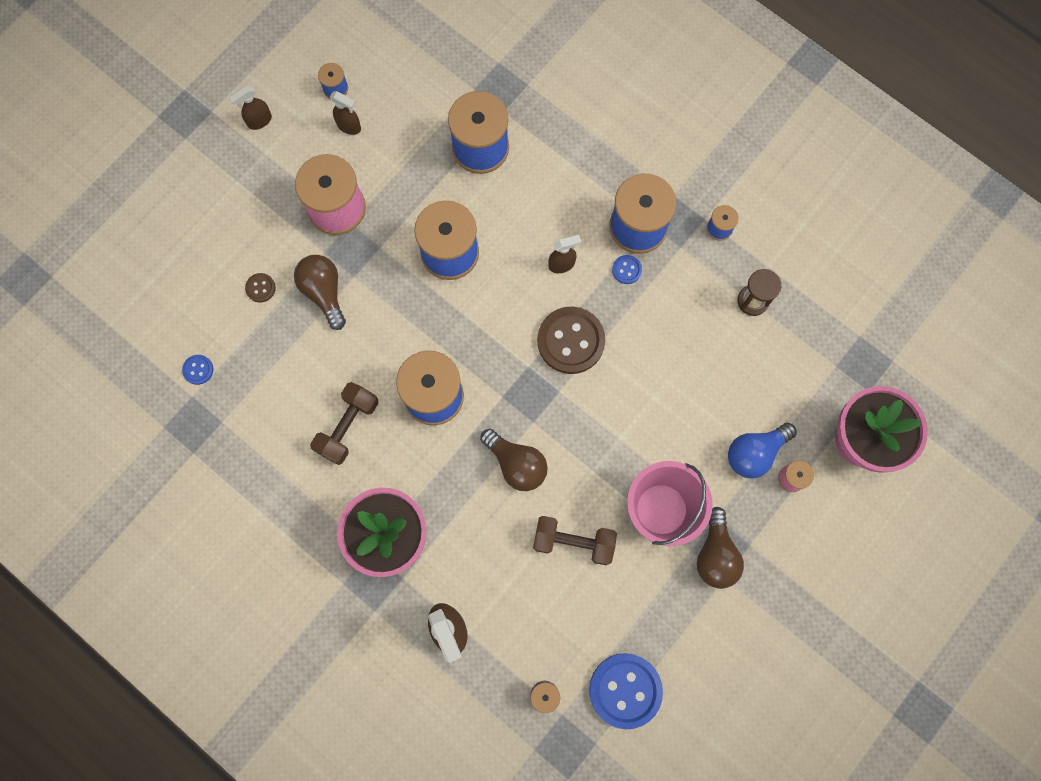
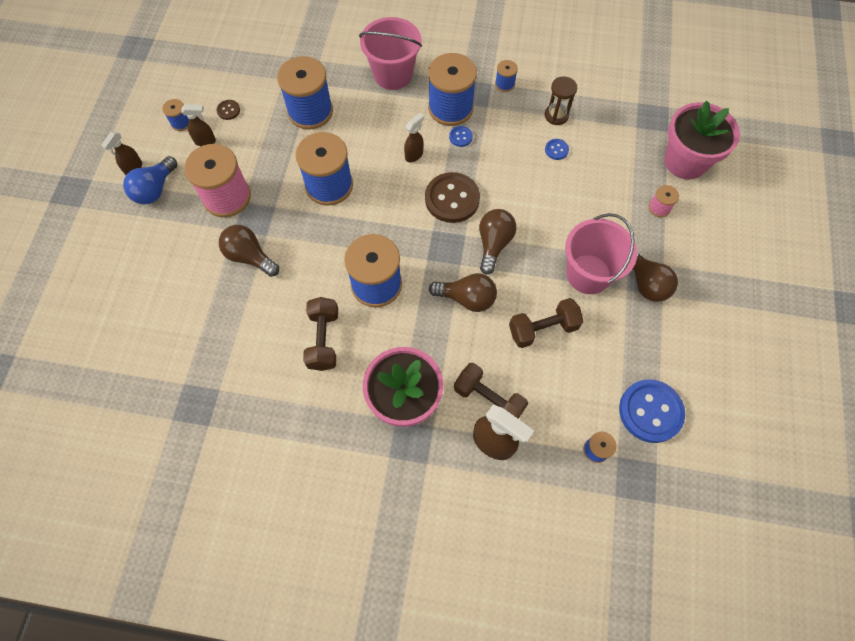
camera: 30 degrees left, 10 degrees down
blue button [182,355,213,385] -> blue button moved to [545,139,569,160]
brown button [245,273,276,302] -> brown button moved to [216,100,240,120]
blue light bulb [728,423,797,478] -> blue light bulb moved to [123,156,178,204]
none -> pink bucket [359,17,422,90]
none -> brown dumbbell [454,363,528,419]
none -> brown light bulb [479,209,516,275]

